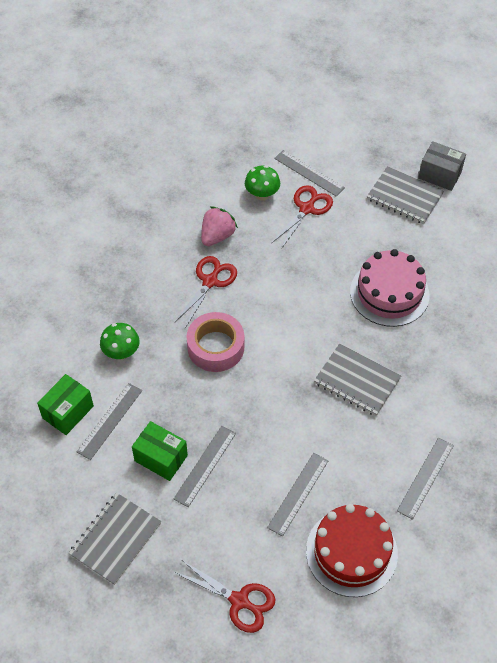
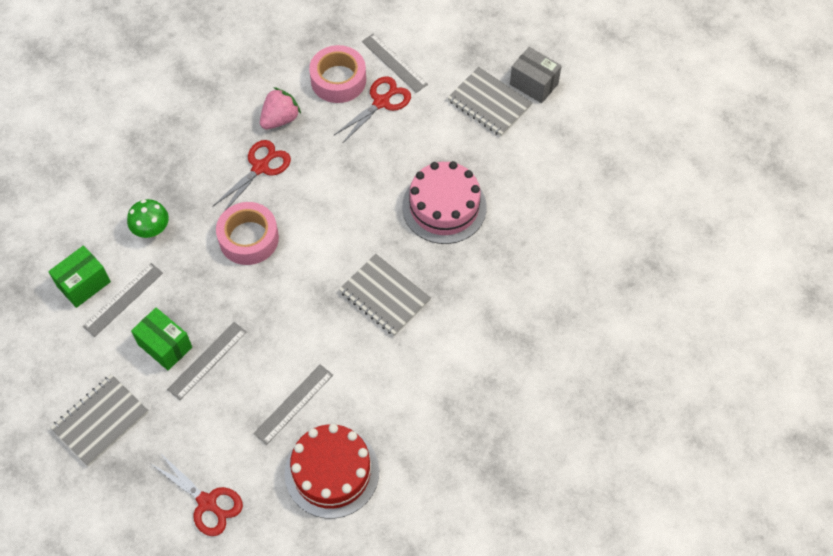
camera: 10 degrees right, 5 degrees up
green mushroom [245,165,280,201] -> pink tape [309,45,366,103]
grey ruler [397,438,454,520] -> none

